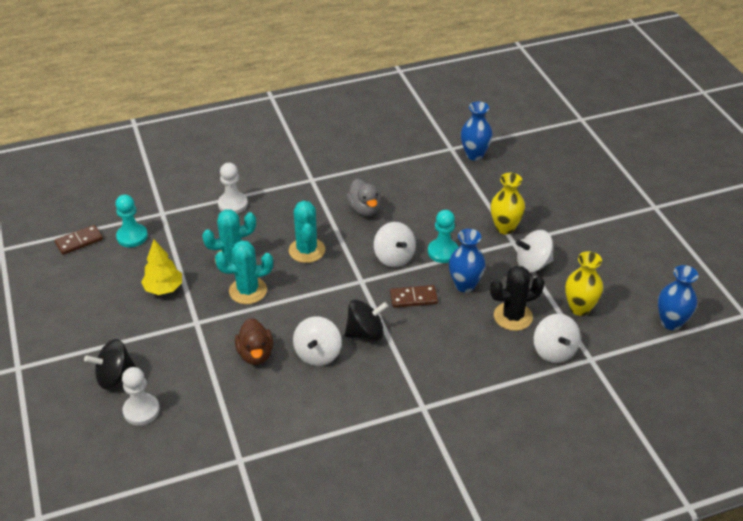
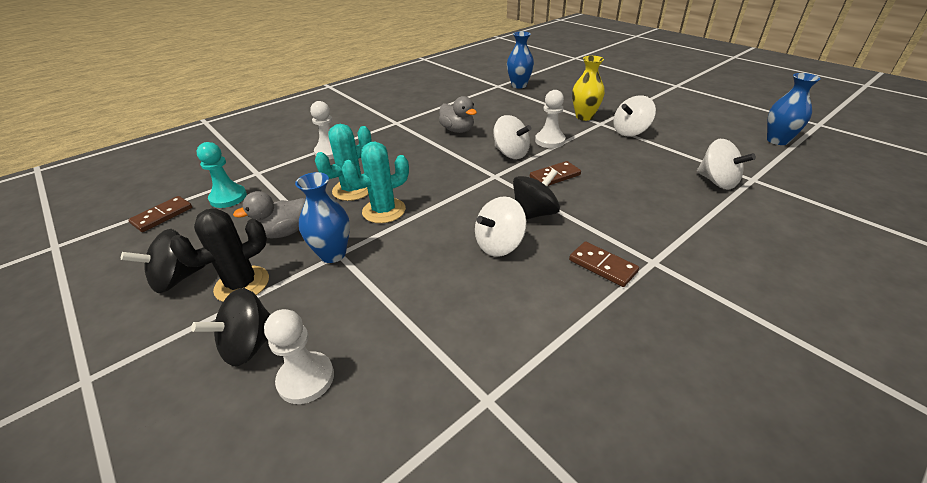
camera: 20 degrees left, 5 degrees down
yellow tree [141,240,182,295] -> grey duck [233,191,306,238]
brown duck [235,318,273,365] -> none
turquoise cactus [289,201,325,263] -> none
white spinning top [293,316,342,366] -> white spinning top turned 60 degrees clockwise [475,196,527,257]
turquoise pawn [428,210,458,263] -> white pawn [535,90,566,148]
blue vase [449,229,486,293] -> blue vase moved to [295,172,350,263]
black cactus [490,266,545,331] -> black cactus moved to [170,208,269,302]
yellow vase [565,251,603,316] -> none
none -> black spinning top [121,229,206,293]
none -> brown domino [569,241,639,287]

